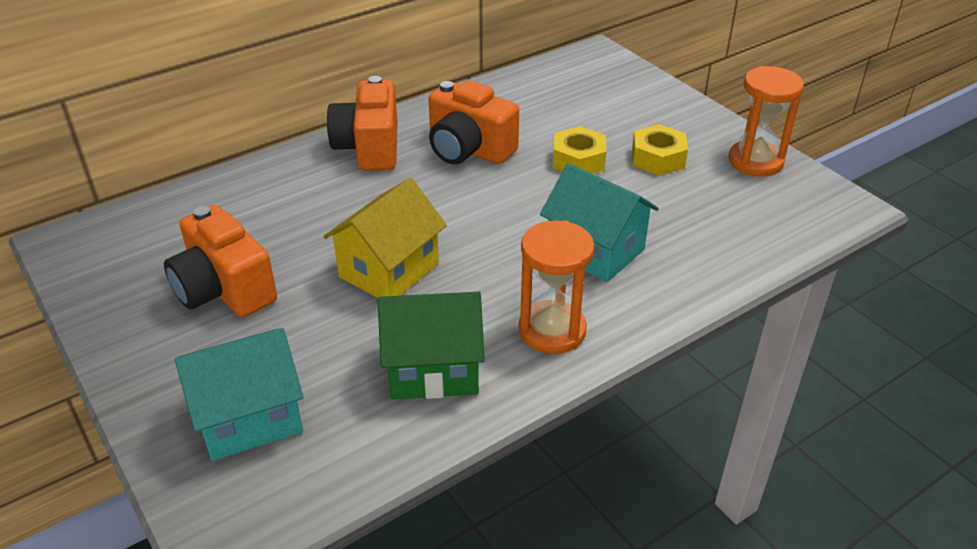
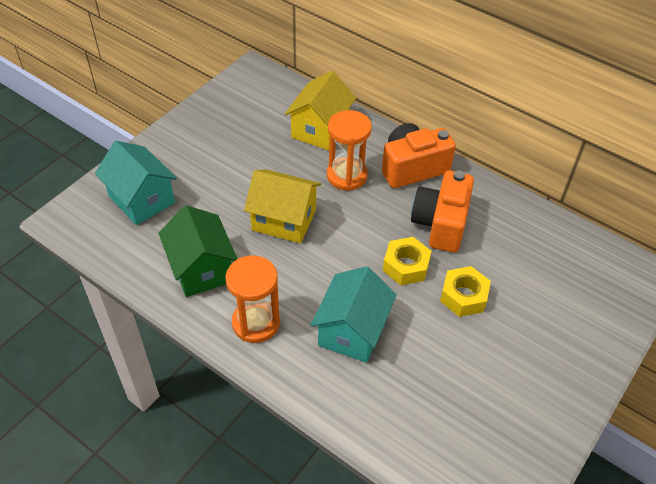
camera: 70 degrees right, 10 degrees up
orange camera [164,205,277,317] -> none
yellow nut [632,124,688,176] -> yellow nut moved to [383,237,432,285]
orange hourglass [729,66,804,177] -> orange hourglass moved to [327,110,372,191]
none -> yellow house [285,71,356,151]

